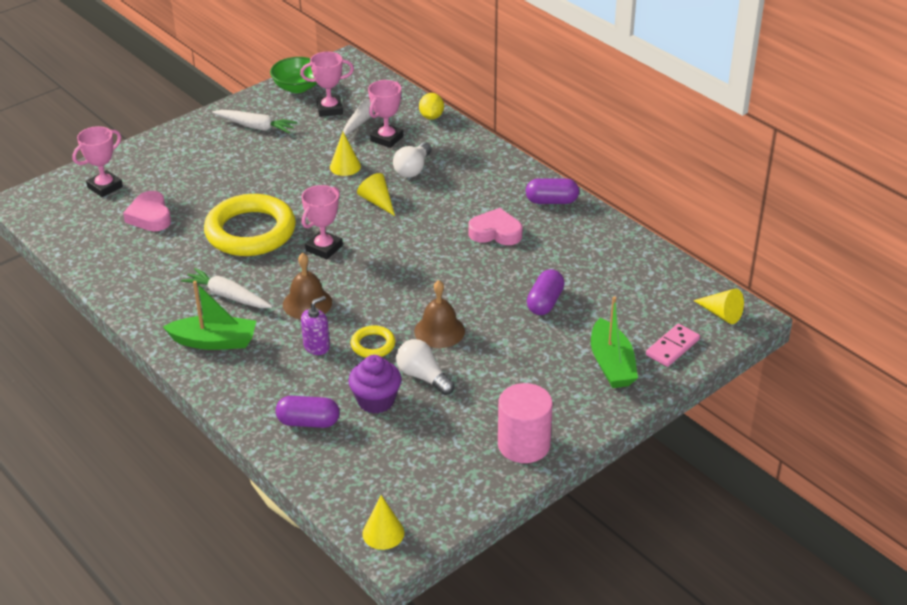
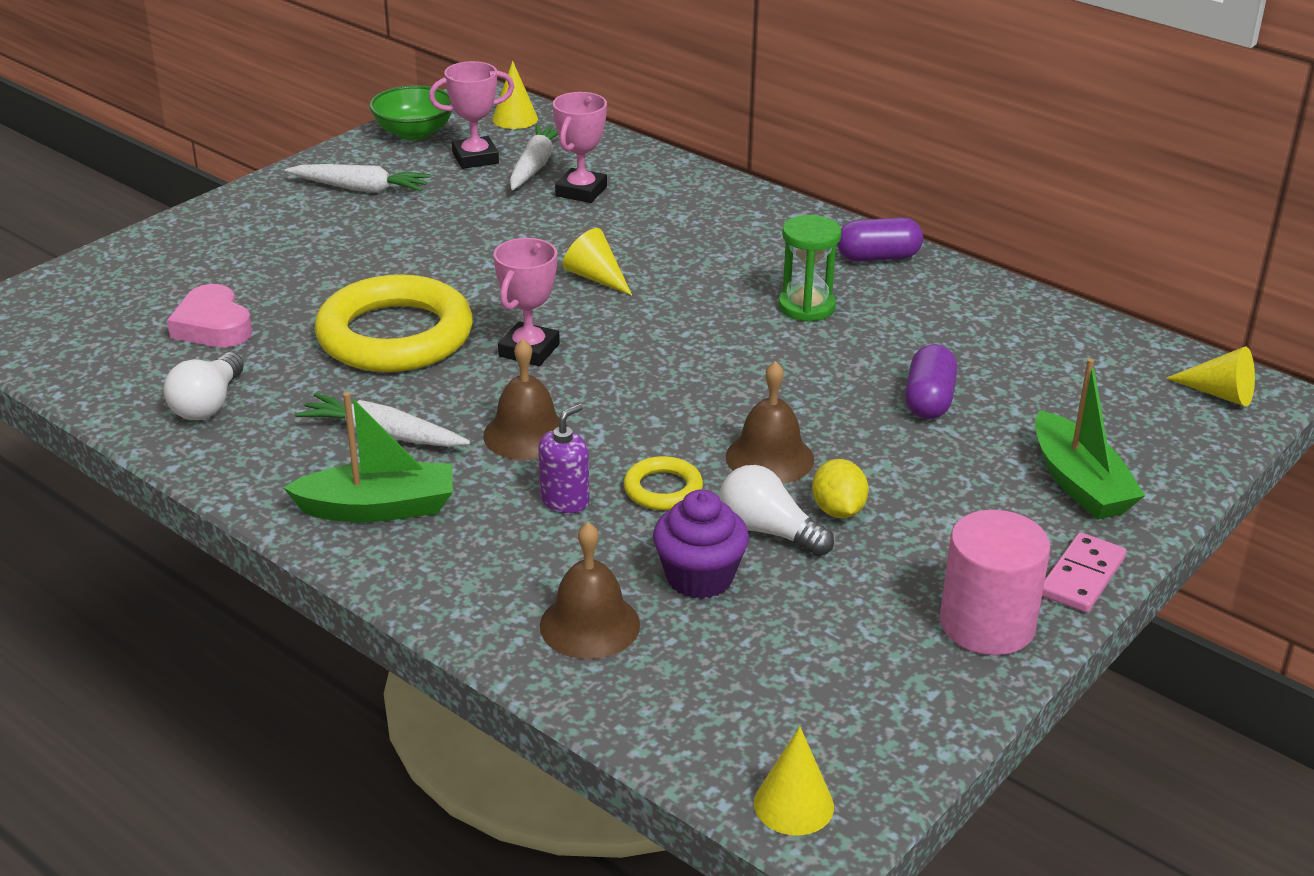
camera: 10 degrees left, 5 degrees down
pink trophy [72,126,123,197] -> none
purple capsule [276,396,339,428] -> brown bell [540,522,640,659]
yellow cone [330,132,361,176] -> yellow cone moved to [492,61,538,129]
white light bulb [393,142,432,178] -> white light bulb moved to [163,352,244,420]
yellow lemon [419,93,444,120] -> yellow lemon moved to [812,459,869,518]
pink heart [468,208,522,245] -> green hourglass [778,215,841,322]
pink domino [646,324,700,367] -> pink domino moved to [1042,532,1126,613]

